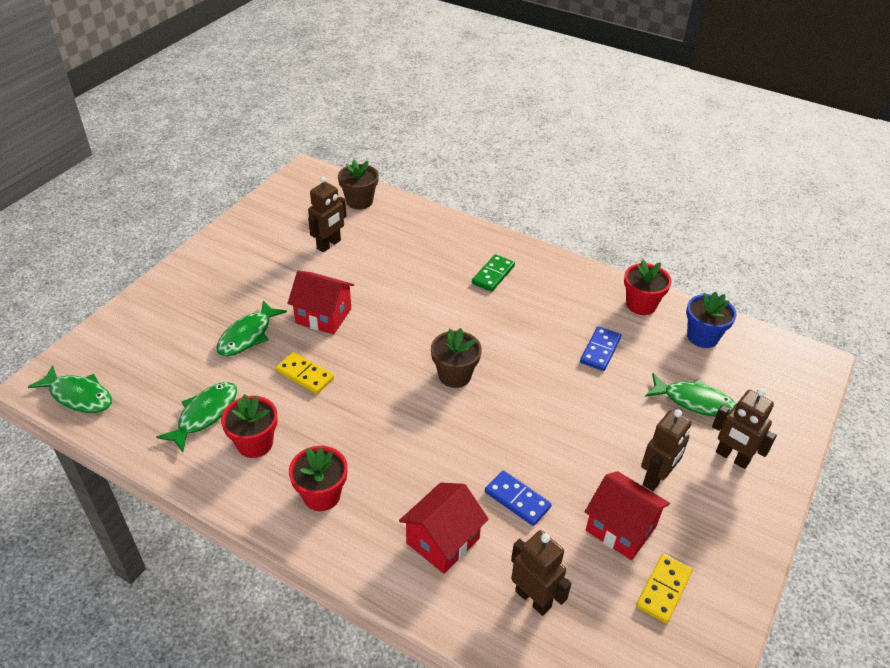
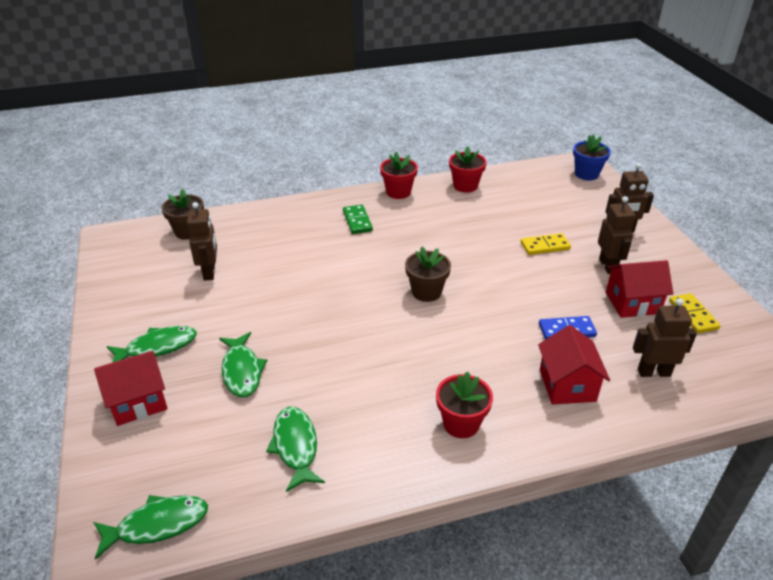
camera: 45 degrees left, 5 degrees down
red flower pot [221,394,278,458] -> red flower pot moved to [380,152,418,199]
yellow domino [276,352,334,394] -> yellow domino moved to [521,233,571,255]
red house [287,270,354,335] -> red house moved to [94,351,168,426]
blue domino [580,326,621,371] -> none
green fish [645,373,736,417] -> green fish moved to [107,326,197,363]
blue flower pot [686,292,737,348] -> blue flower pot moved to [573,135,611,180]

